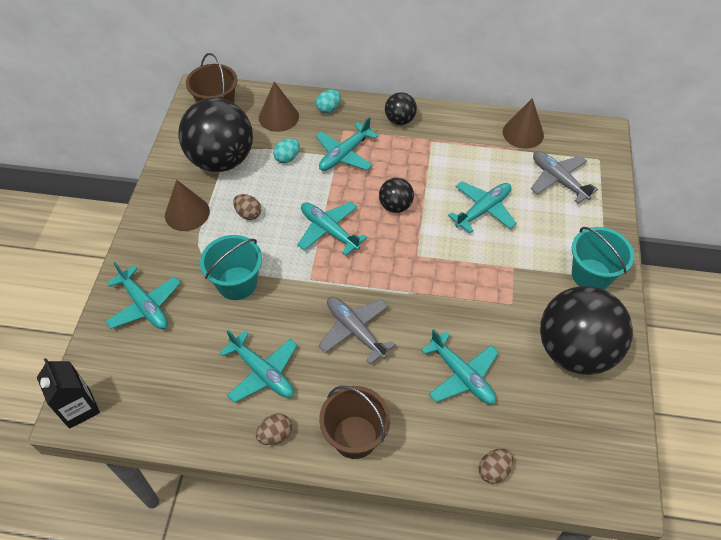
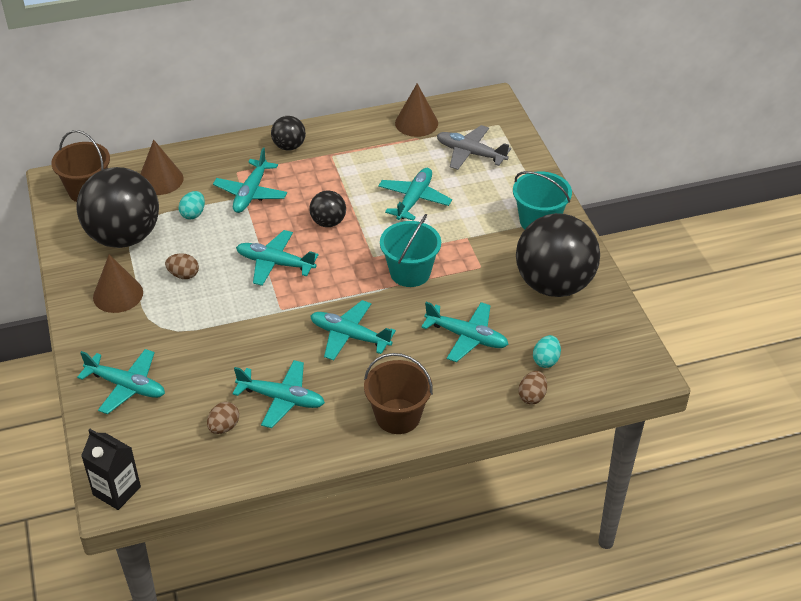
camera: 25 degrees left, 10 degrees down
turquoise bucket [200,235,262,300] -> turquoise bucket moved to [380,214,441,287]
brown egg [256,414,292,445] -> brown egg moved to [207,402,239,434]
turquoise egg [316,90,341,113] -> turquoise egg moved to [533,335,561,368]
grey plane [318,297,396,364] -> turquoise plane [310,300,396,361]

